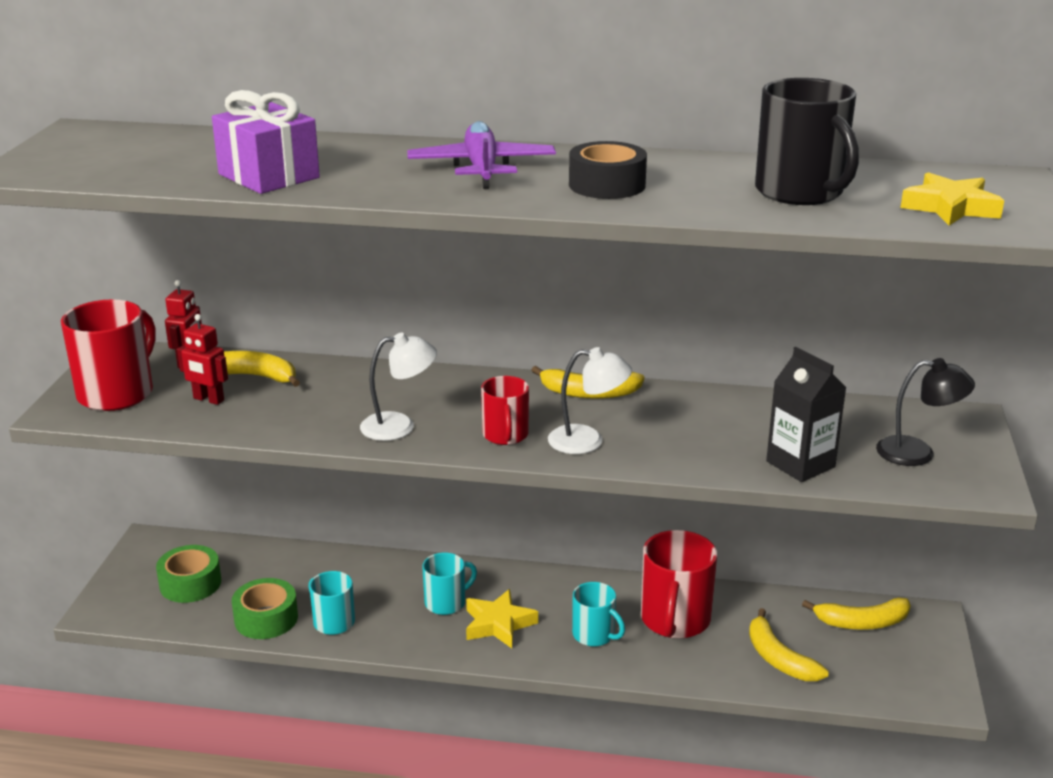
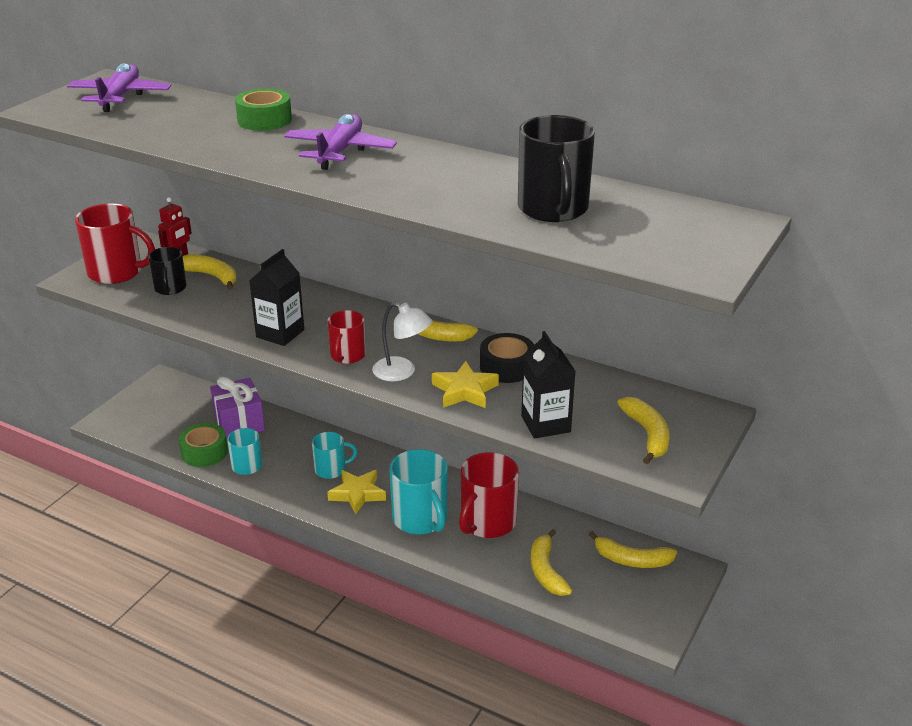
camera: 20 degrees right, 5 degrees up
red mug [61,299,156,411] -> red mug turned 60 degrees clockwise [75,203,155,284]
green tape [156,545,221,603] -> green tape moved to [235,88,292,131]
red robot [177,314,228,405] -> black mug [148,247,187,295]
purple gift [212,90,320,194] -> purple gift moved to [210,377,265,440]
white lamp [360,332,437,441] -> black carton [249,249,304,346]
black tape [569,141,647,199] -> black tape moved to [480,333,534,383]
turquoise mug [572,582,625,646] -> turquoise mug [389,449,448,534], size x1.70
black lamp [876,358,975,466] -> yellow banana [617,397,670,464]
yellow star [901,172,1004,226] -> yellow star moved to [432,361,499,408]
none -> purple plane [67,63,171,112]

